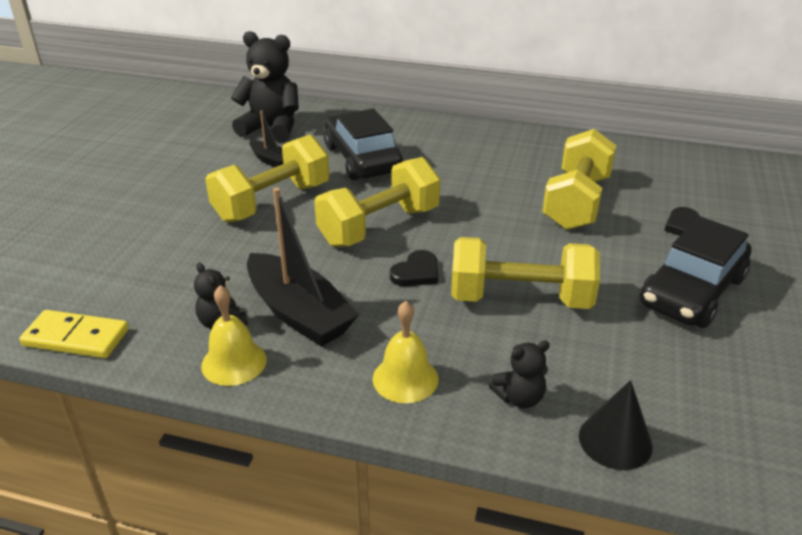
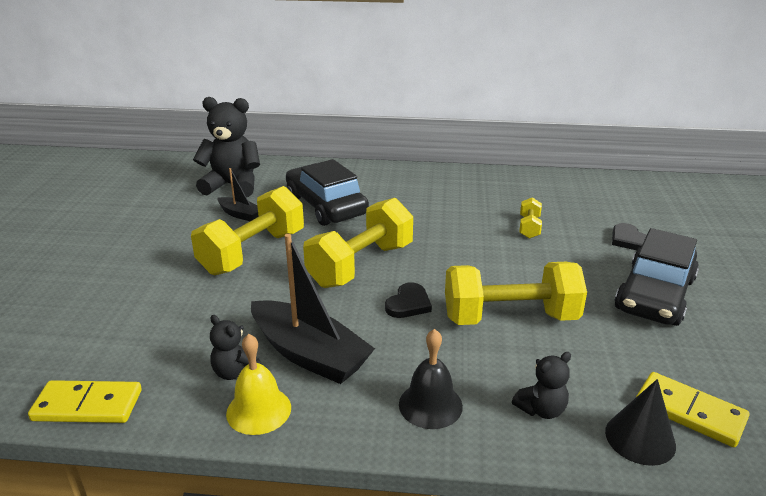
camera: 10 degrees left, 5 degrees down
yellow bell [372,301,439,403] -> black bell [399,329,463,429]
yellow dumbbell [542,129,617,230] -> yellow dumbbell [519,197,542,239], size x0.46
none -> yellow domino [636,372,750,447]

